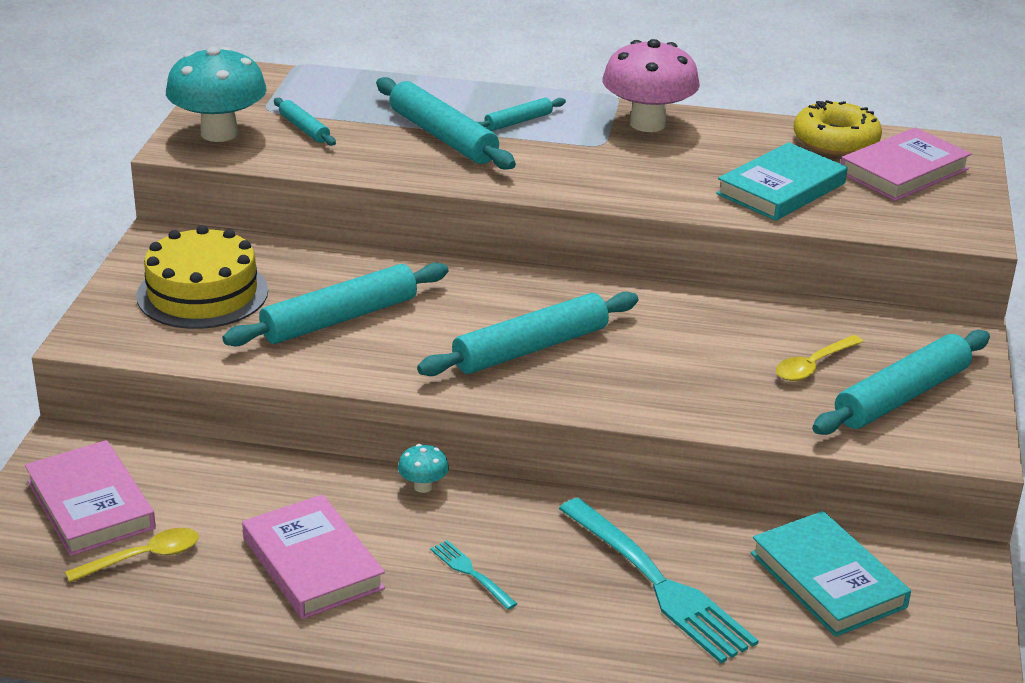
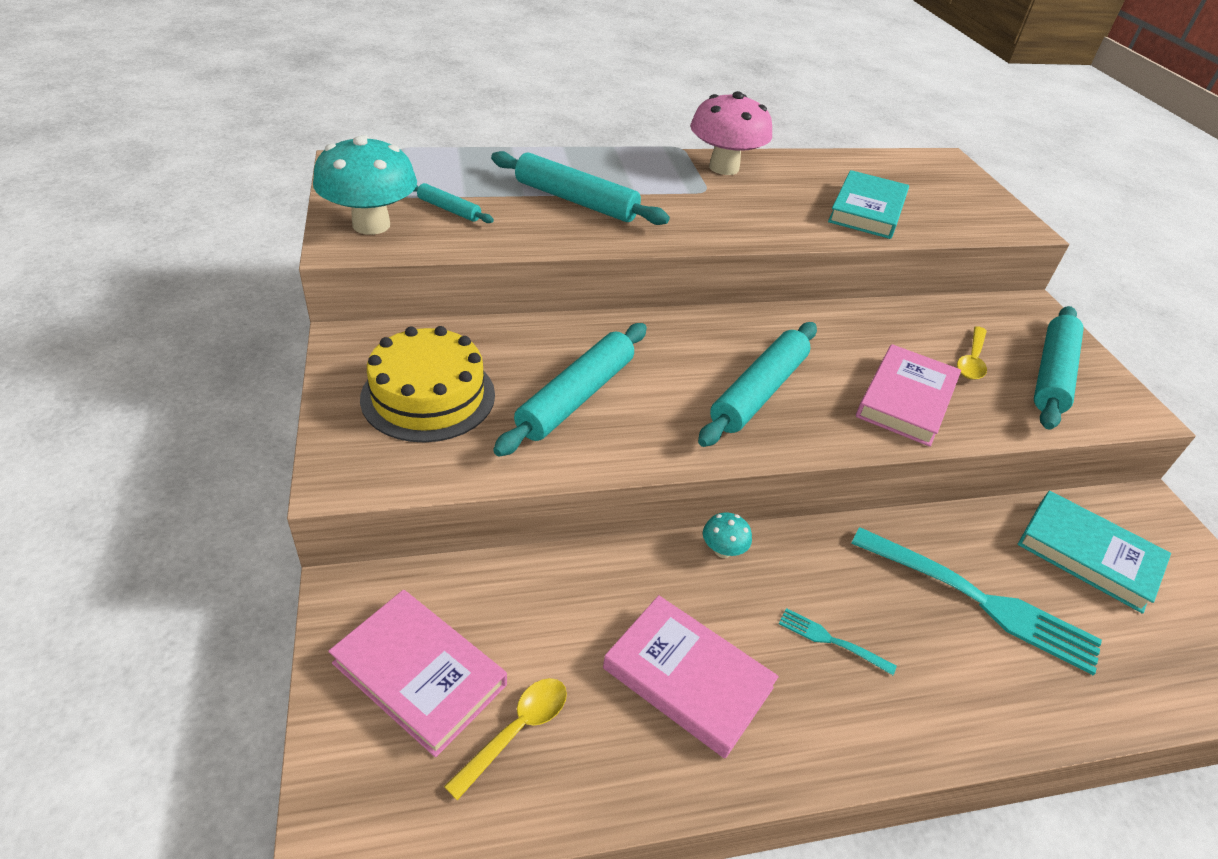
camera: 25 degrees left, 10 degrees up
turquoise rolling pin [477,98,566,131] -> none
yellow donut [794,100,882,156] -> none
pink book [841,127,971,201] -> pink book moved to [856,344,961,447]

